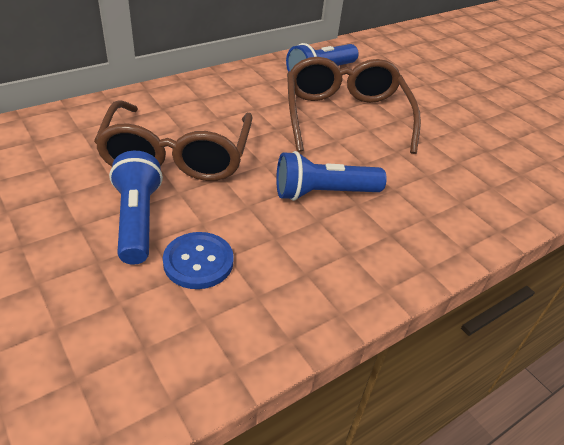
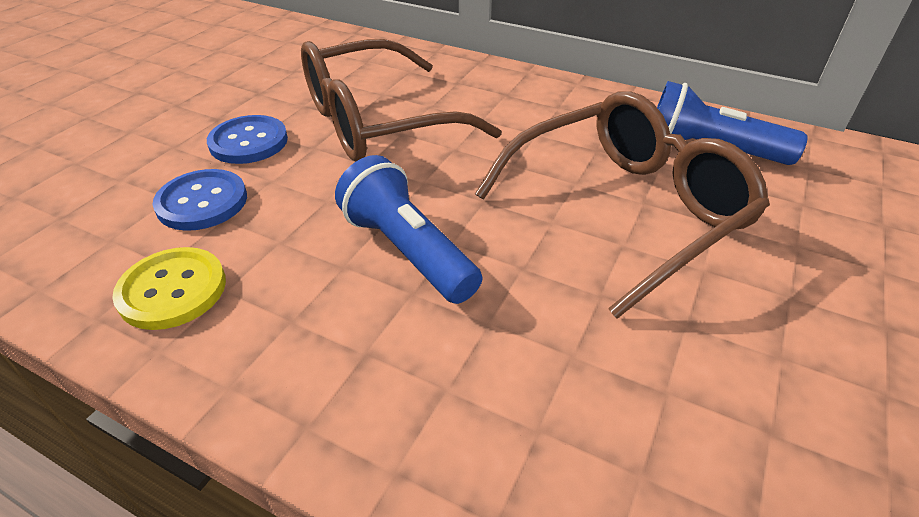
camera: 65 degrees right, 0 degrees up
blue flashlight [109,151,163,264] -> blue button [207,115,288,164]
none -> yellow button [112,247,226,330]

